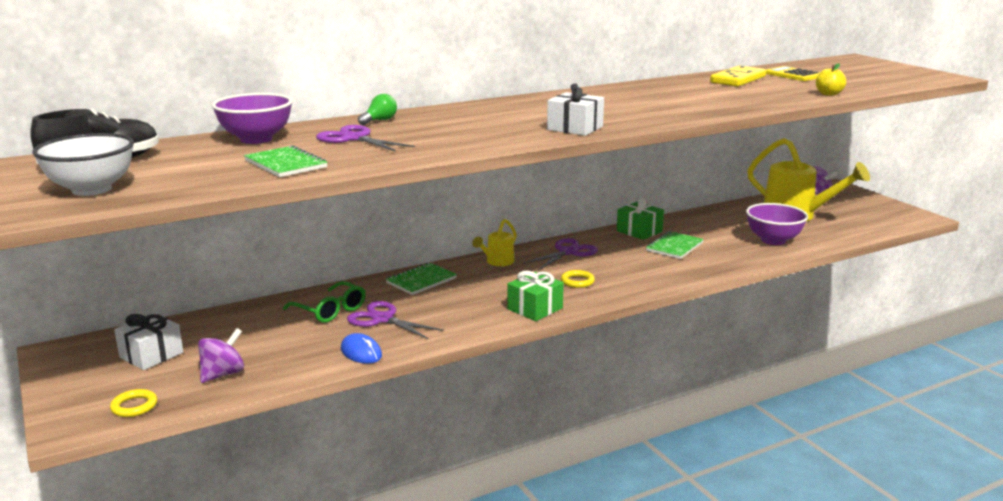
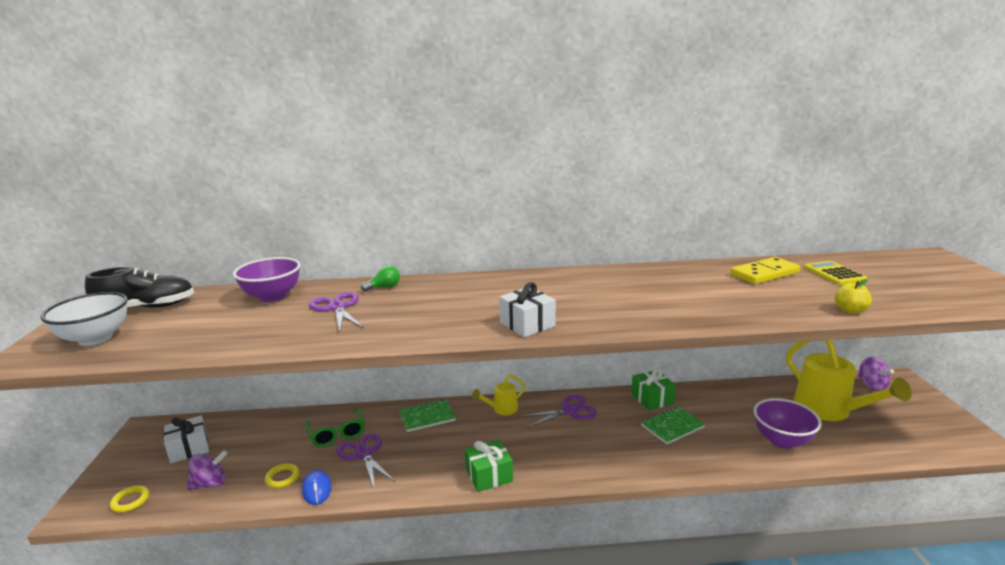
camera: 25 degrees right, 0 degrees up
green notebook [244,145,328,177] -> none
yellow ring [561,270,595,288] -> yellow ring moved to [265,463,299,488]

